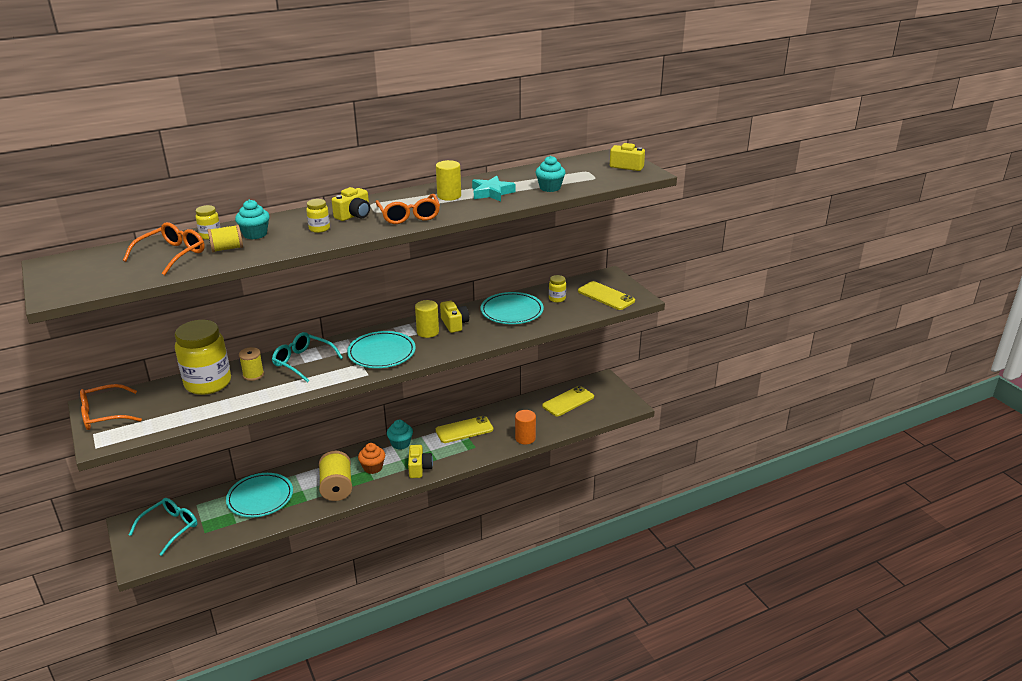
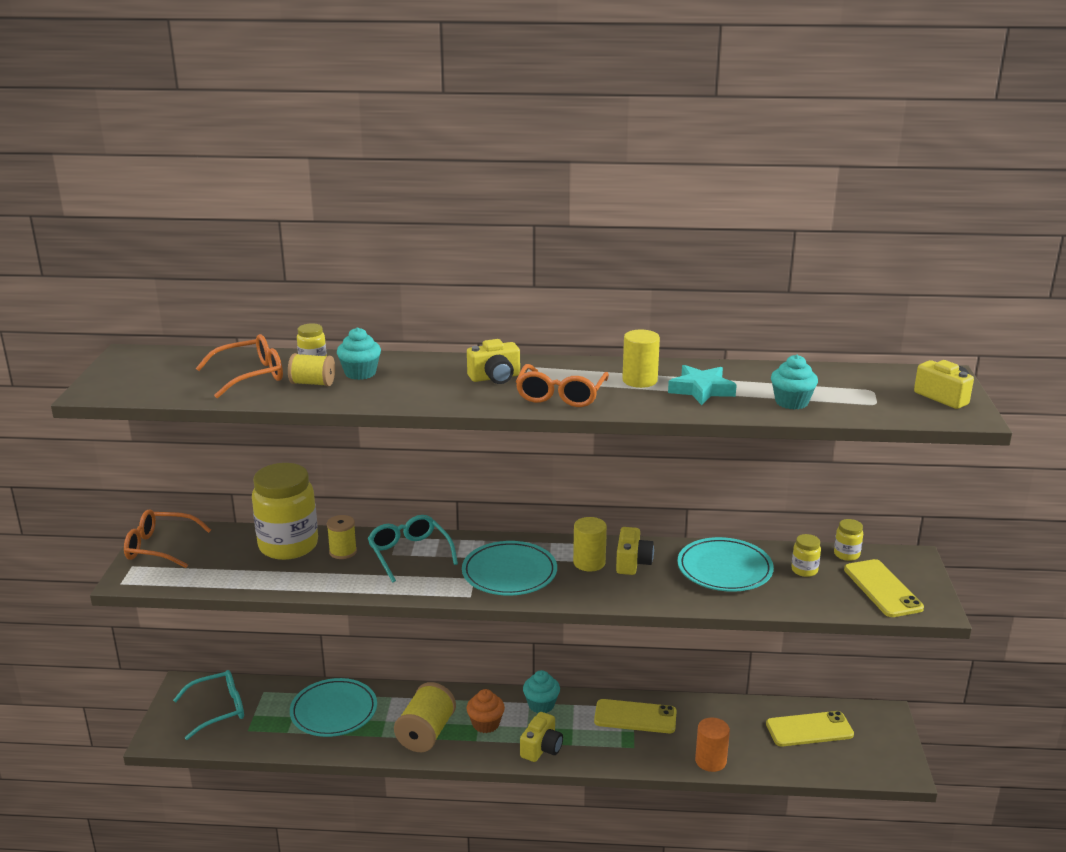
camera: 30 degrees right, 5 degrees down
yellow jar [306,199,330,233] -> yellow jar moved to [834,519,863,561]

